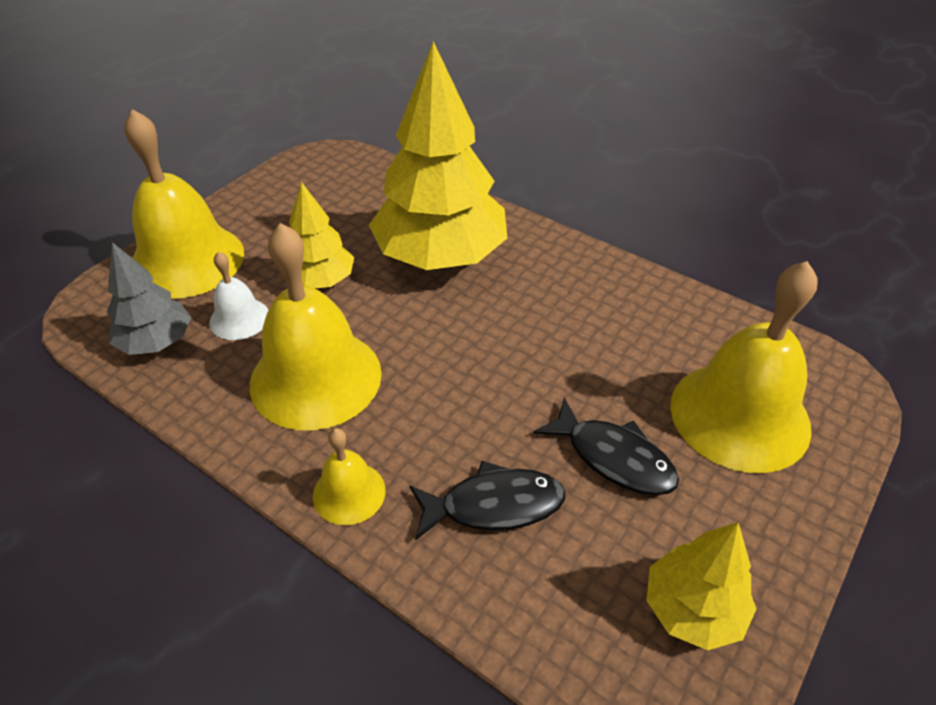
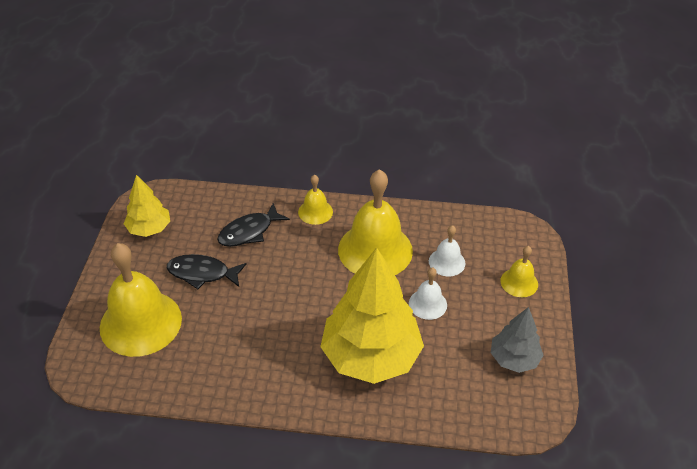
camera: 150 degrees right, 0 degrees up
grey tree [107,242,191,355] -> grey tree moved to [491,307,544,373]
yellow bell [124,109,244,299] -> yellow bell [501,246,538,297], size x0.49
yellow tree [289,182,354,288] -> white bell [409,268,447,320]

